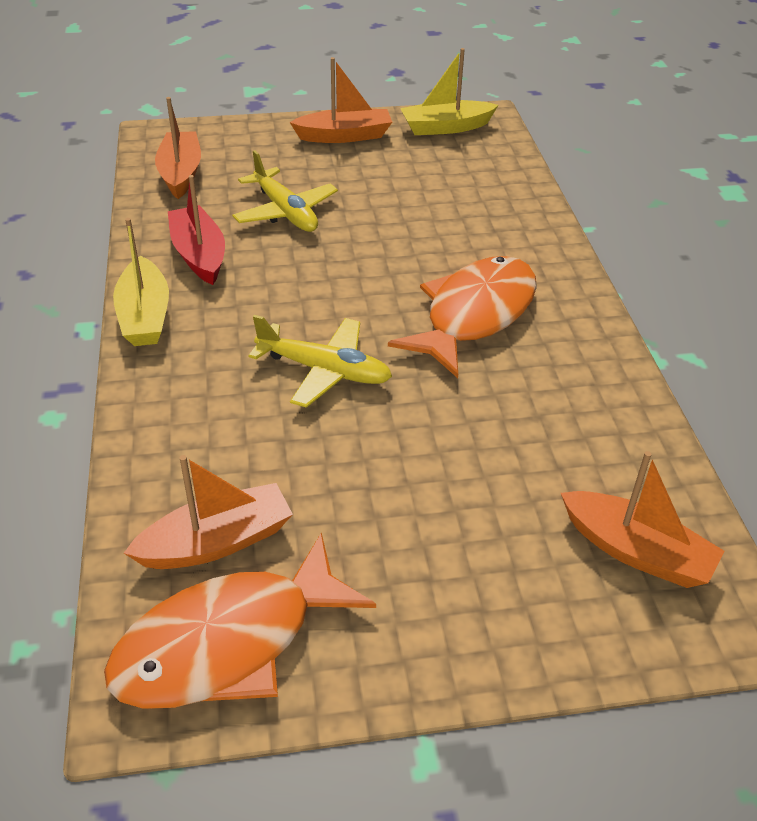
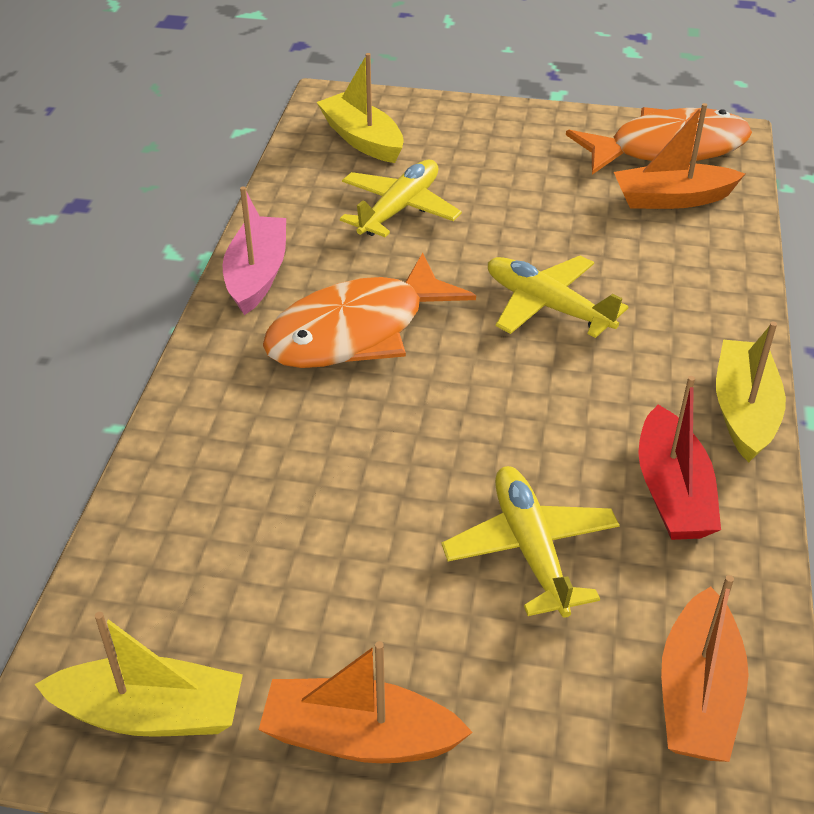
camera: 160 degrees left, 0 degrees up
orange boat [561,451,724,588] -> yellow boat [317,53,404,163]
none -> pink boat [223,186,286,315]
none -> yellow plane [340,160,462,237]

